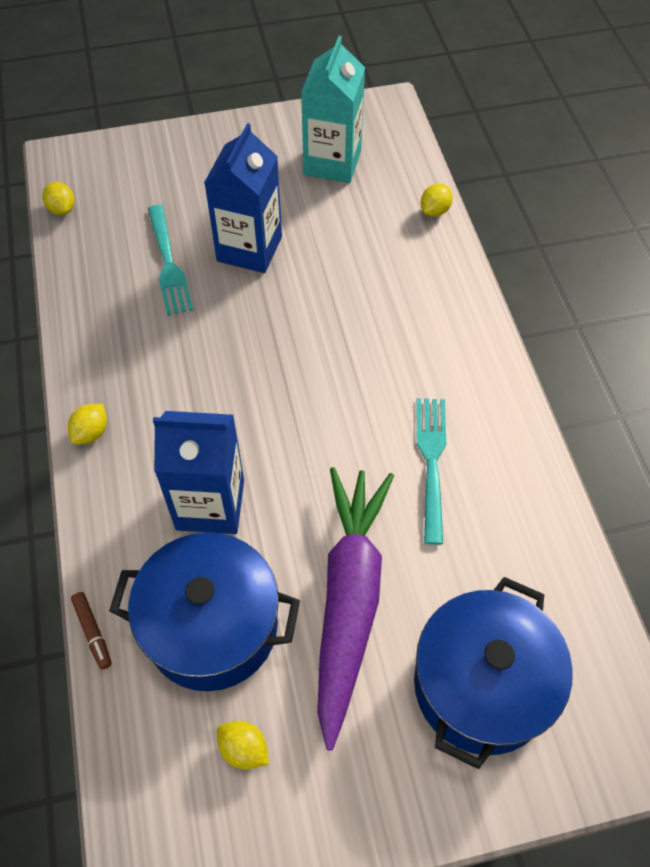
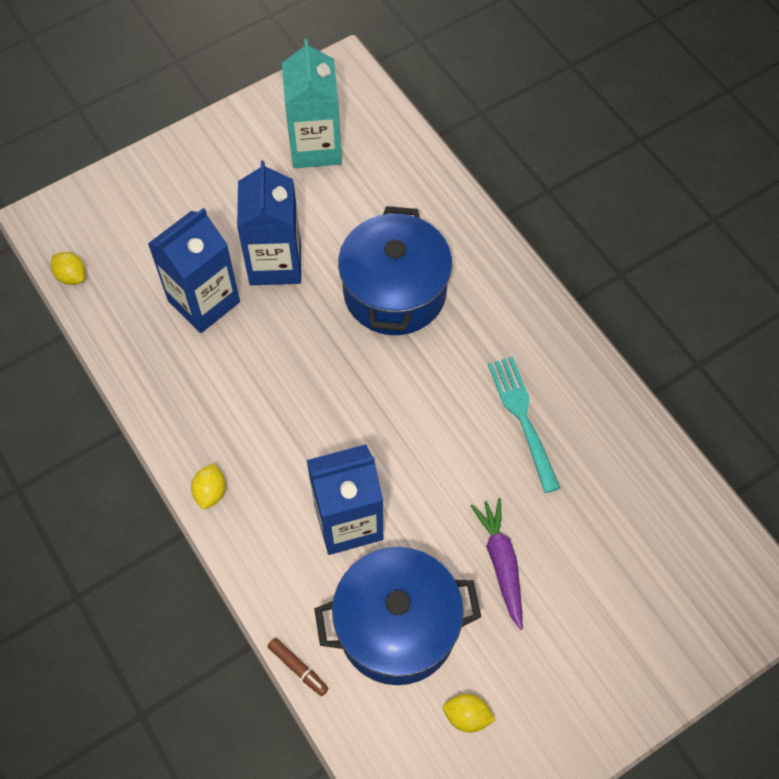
camera: 20 degrees left, 5 degrees up
turquoise fork [148,205,193,316] -> blue carton [148,208,240,333]
purple carrot [317,467,394,751] -> purple carrot [470,498,523,630], size x0.53
blue pot [414,577,573,769] -> blue pot moved to [338,206,452,335]
yellow lemon [421,183,453,217] -> none

